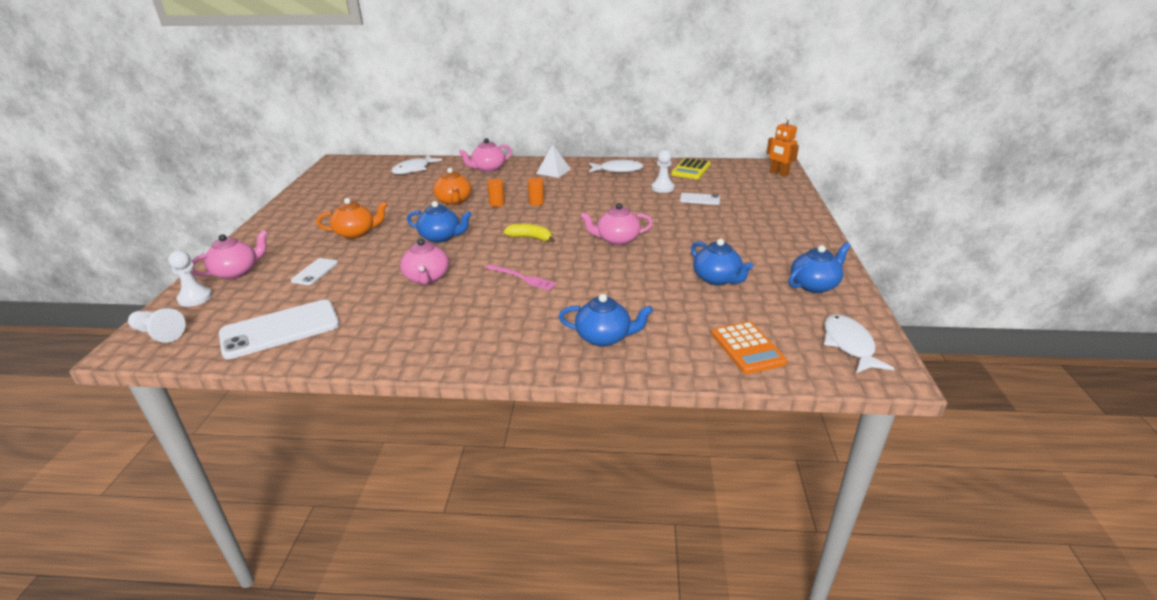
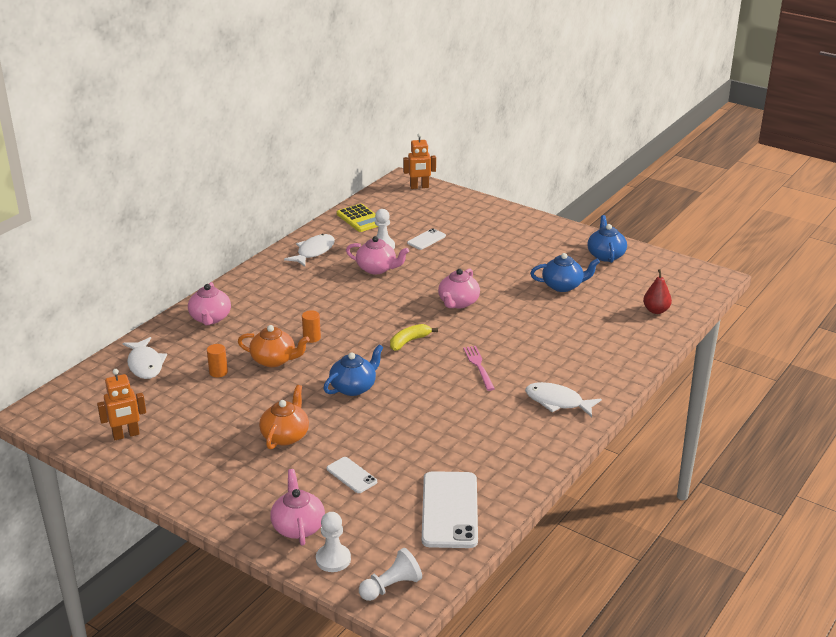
camera: 60 degrees left, 0 degrees up
pink teapot [400,239,449,285] -> pink teapot moved to [346,236,409,274]
pink fork [485,264,557,291] -> pink fork turned 75 degrees counterclockwise [463,346,495,391]
orange cylinder [528,177,544,206] -> orange cylinder moved to [207,344,228,377]
white pyramid [536,144,571,178] -> none
blue teapot [559,294,653,347] -> none
orange calculator [711,321,787,374] -> red pear [643,269,672,314]
white fish [824,314,895,373] -> white fish moved to [525,382,602,417]
none -> orange robot [97,369,146,440]

